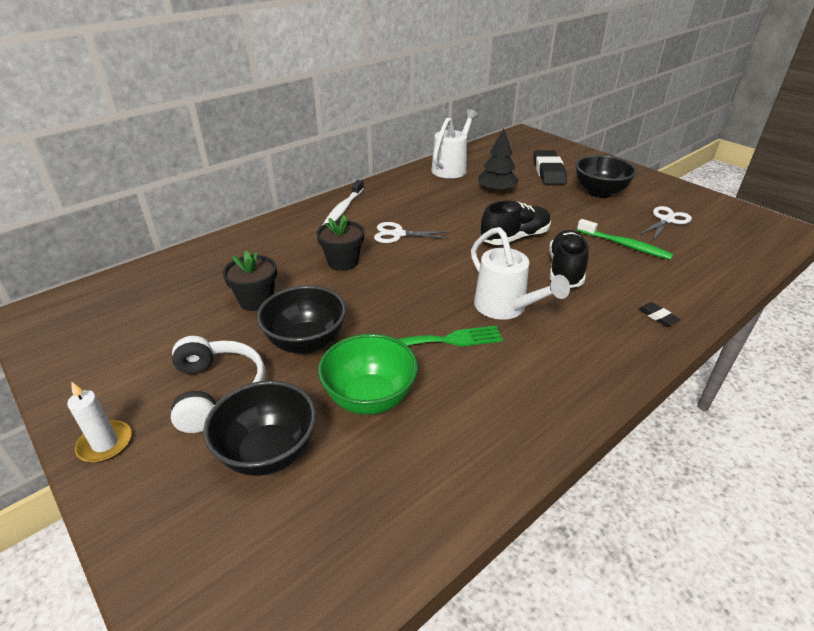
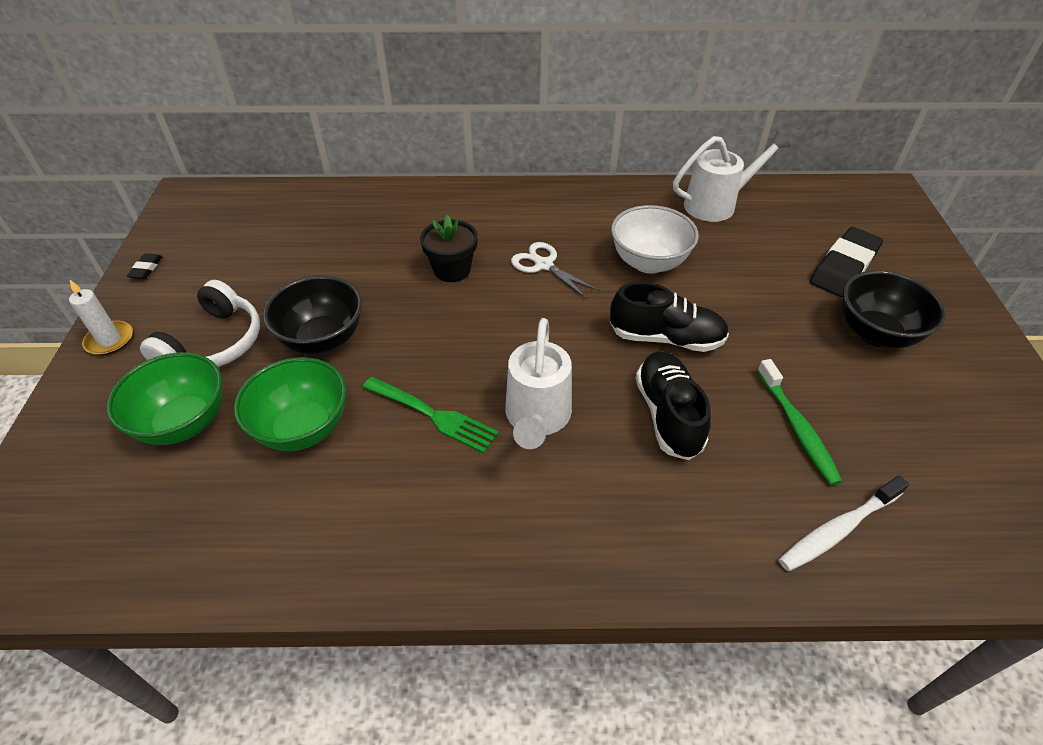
camera: 40 degrees right, 10 degrees up
black bowl [203,380,316,476] -> green bowl [107,352,222,445]
black flower pot [223,251,277,311] -> none
white toothbrush [323,180,364,225] -> white toothbrush moved to [778,475,909,571]
black tree [478,129,519,193] -> none
black shoe [549,230,589,288] -> black shoe turned 60 degrees counterclockwise [636,351,711,460]
black eraser [638,302,681,327] -> black eraser moved to [127,253,163,279]
white scissors [640,206,692,239] -> none
none -> white bowl [611,205,699,274]

